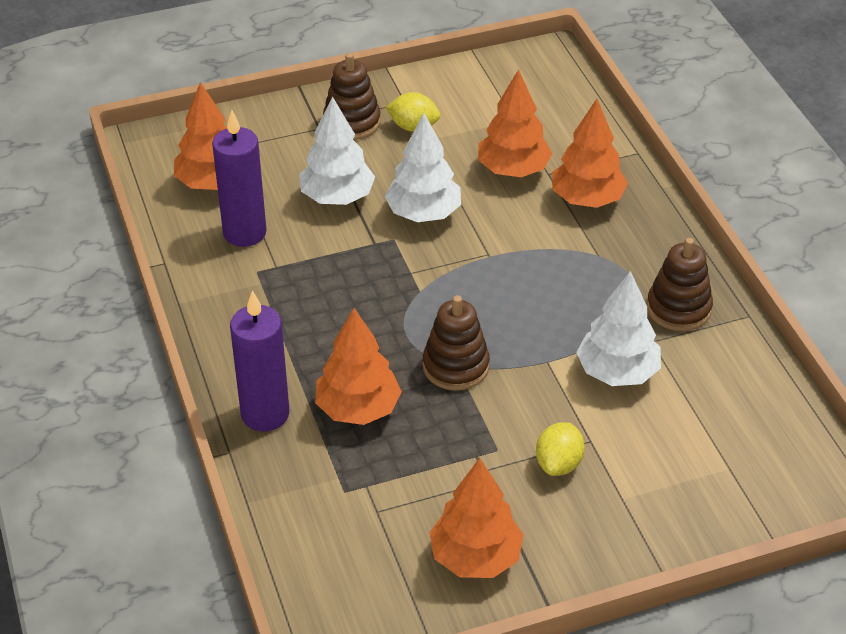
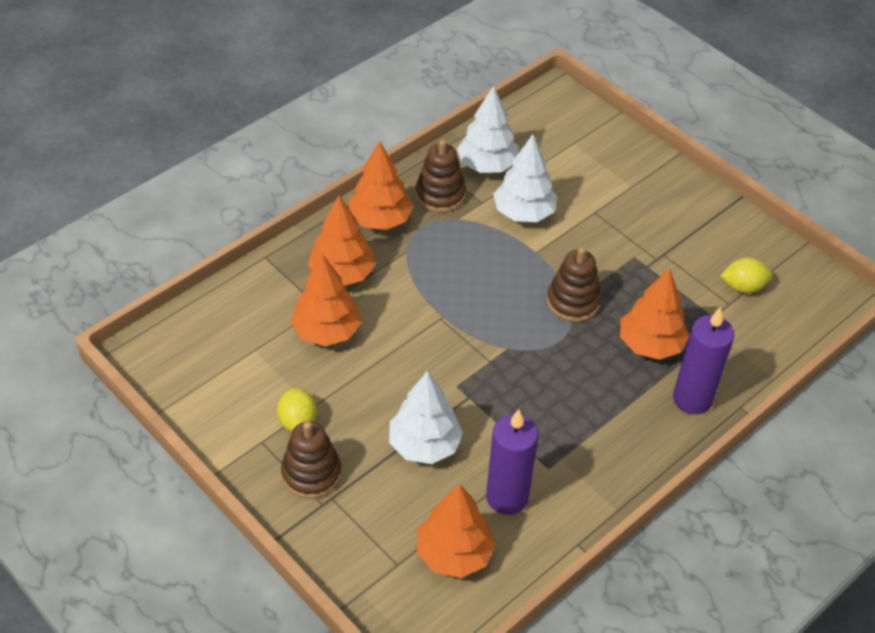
camera: 115 degrees left, 5 degrees up
white tree [385,113,461,222] -> white tree moved to [457,86,519,173]
orange tree [429,458,524,578] -> orange tree moved to [349,141,413,230]
yellow lemon [536,422,585,476] -> yellow lemon moved to [721,257,772,294]

